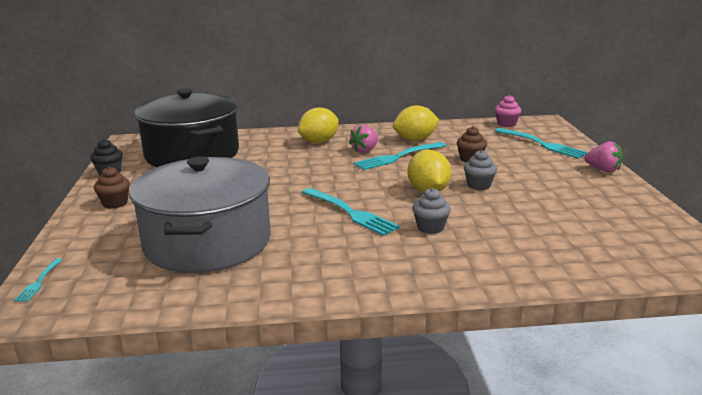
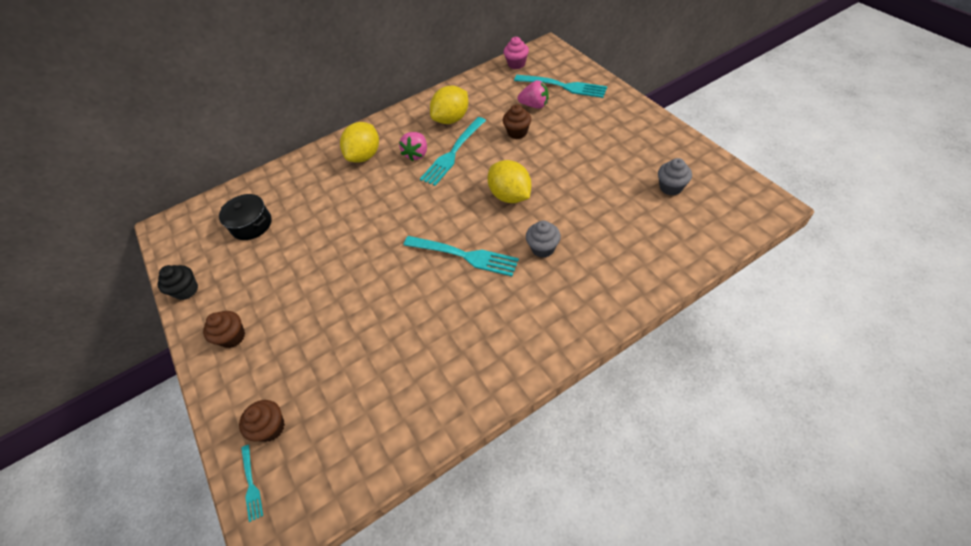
camera: 20 degrees left, 30 degrees up
grey pot [129,156,270,273] -> none
black pot [135,88,239,167] -> black pot [219,194,272,240], size x0.42
grey cupcake [464,150,497,190] -> grey cupcake moved to [658,158,692,195]
pink strawberry [584,141,623,172] -> pink strawberry moved to [518,80,549,109]
none -> brown cupcake [239,400,285,442]

